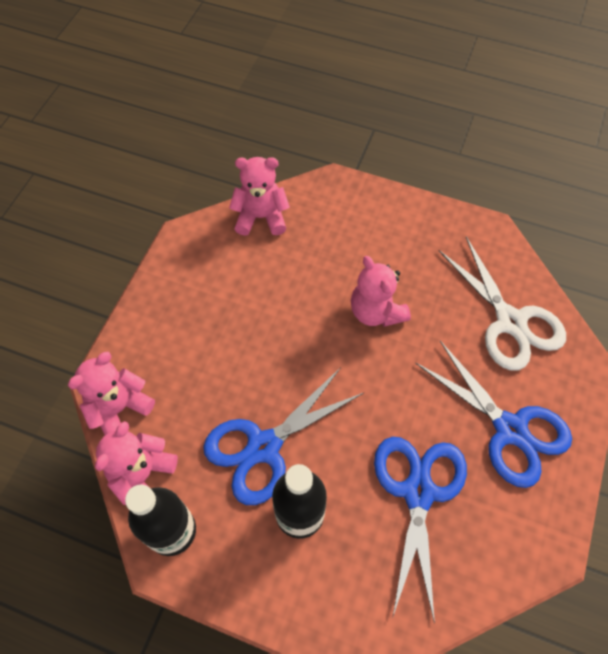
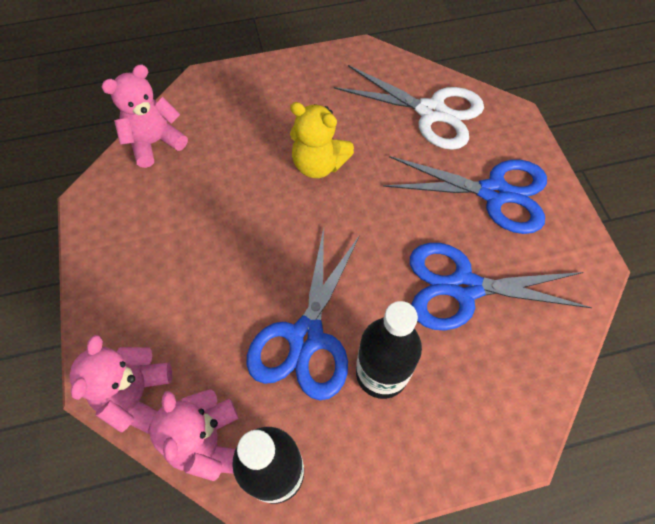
camera: 35 degrees left, 0 degrees up
pink teddy bear [351,256,411,327] -> yellow teddy bear [290,102,354,178]
blue scissors [374,437,467,624] -> blue scissors turned 60 degrees counterclockwise [410,243,592,330]

